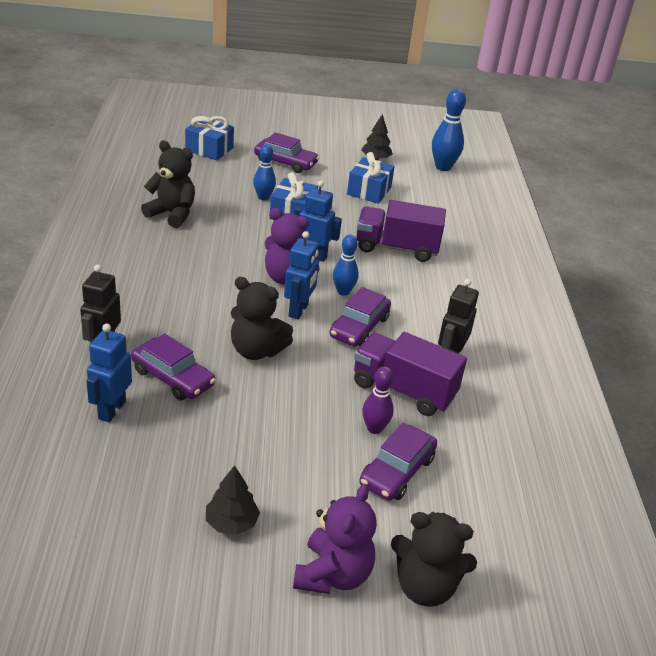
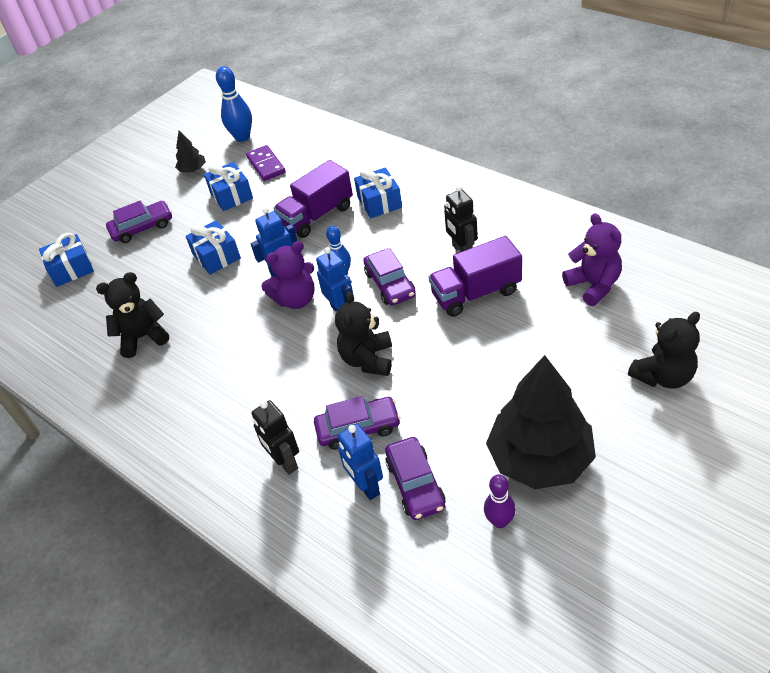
camera: 40 degrees left, 10 degrees up
black tree [206,465,260,535] -> black tree [486,355,596,489], size x2.29
black teddy bear [231,277,293,360] -> black teddy bear turned 120 degrees clockwise [335,291,392,376]
blue bowling pin [253,144,276,201] -> none
purple teddy bear [293,484,377,594] -> purple teddy bear moved to [562,213,622,306]
purple car [359,423,437,501] -> purple car moved to [385,437,445,520]
purple bowling pin [362,366,394,434] -> purple bowling pin moved to [484,474,516,528]
none -> purple domino [246,145,286,181]
none -> blue gift [354,167,402,218]

